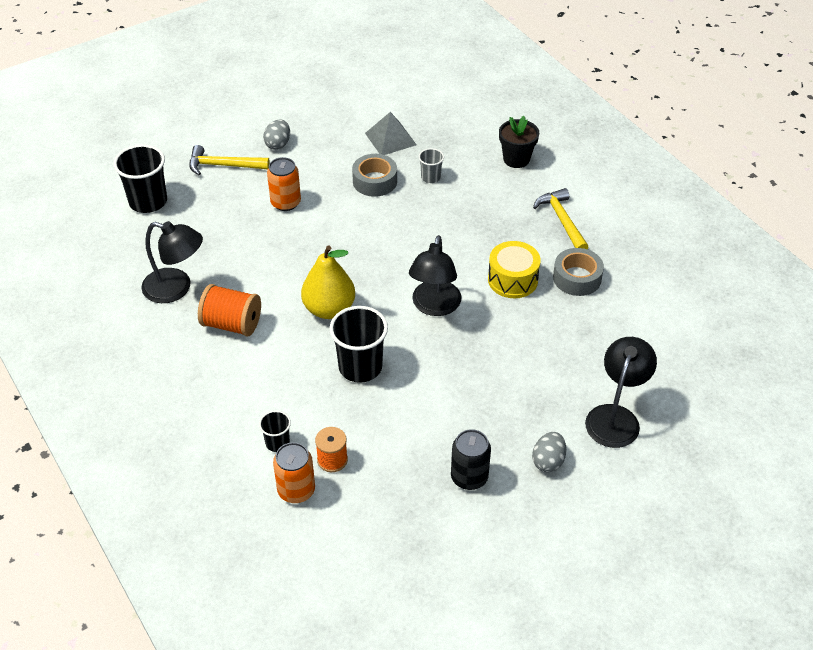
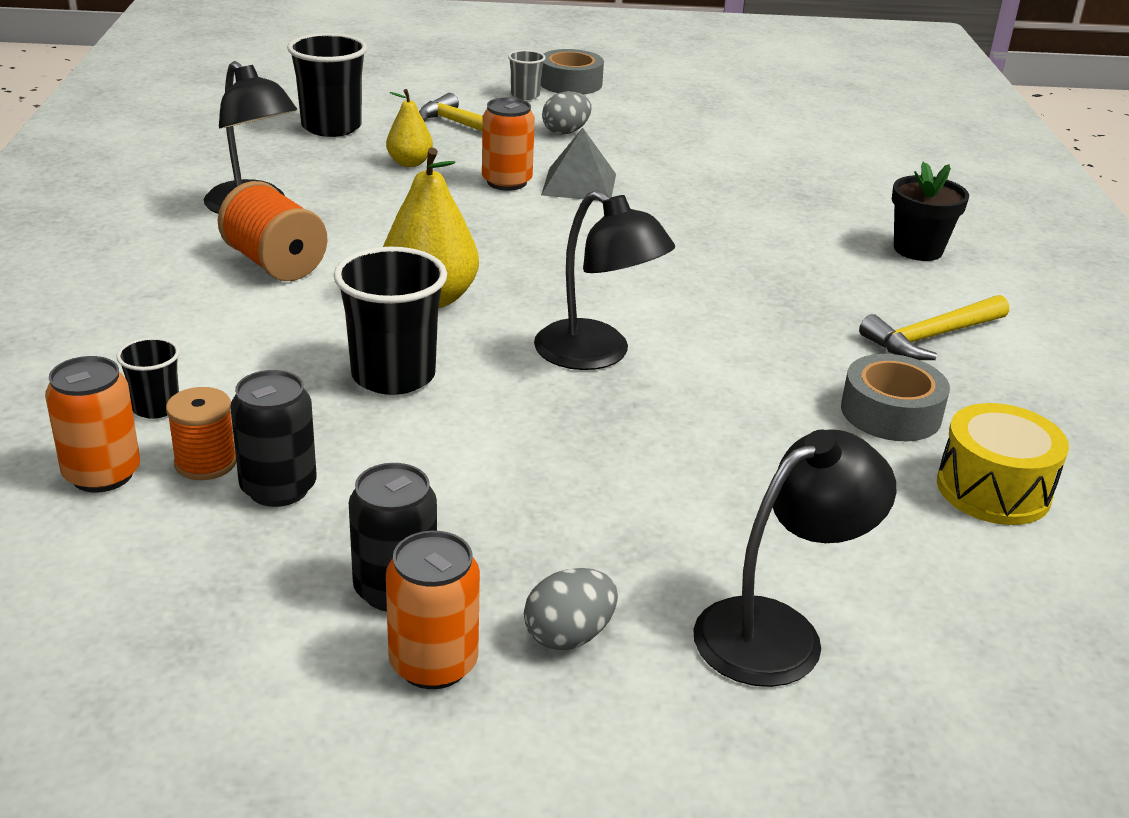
camera: 30 degrees right, 15 degrees down
grey tape [352,154,397,197] -> grey tape moved to [541,49,604,95]
grey pyramid [365,112,417,155] -> grey pyramid moved to [541,128,616,201]
black lamp [409,235,461,316] -> black lamp turned 90 degrees counterclockwise [534,190,675,370]
grey cup [419,148,444,183] -> grey cup moved to [508,50,546,100]
yellow drum [488,241,541,298] -> yellow drum moved to [937,403,1069,525]
yellow hammer [533,188,588,249] -> yellow hammer turned 135 degrees counterclockwise [859,295,1009,360]
none -> black can [230,370,317,507]
none -> yellow pear [386,89,433,167]
none -> orange can [386,531,480,689]

